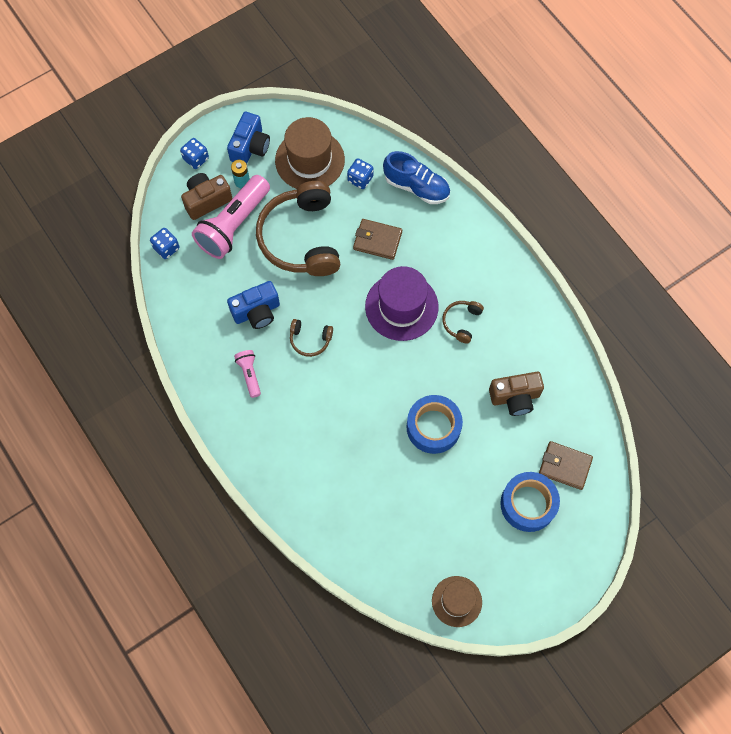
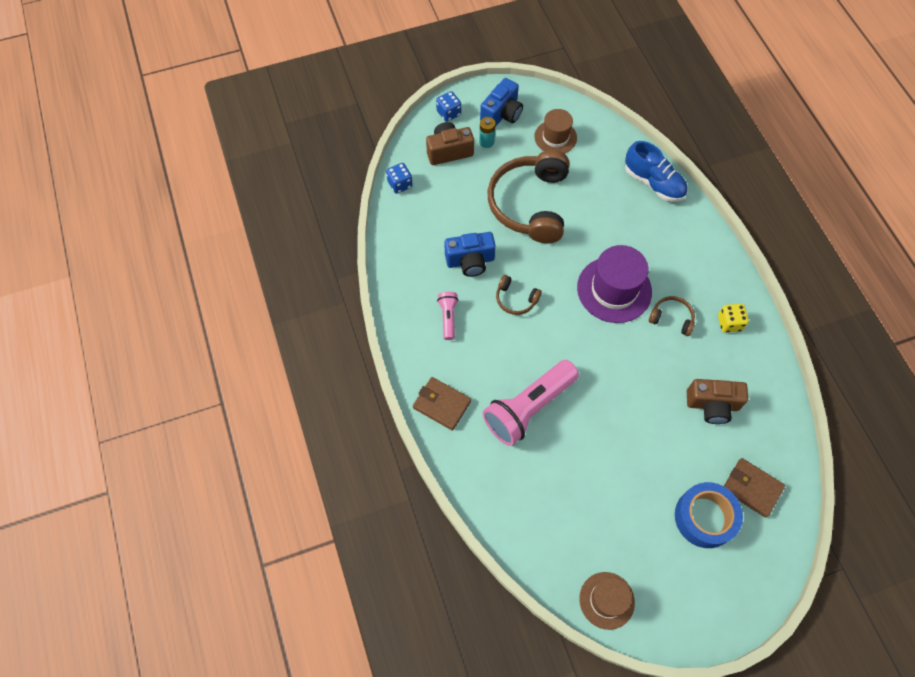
camera: 15 degrees right, 5 degrees down
pink flashlight [192,175,270,259] -> pink flashlight moved to [483,360,579,446]
brown hat [275,117,345,189] -> brown hat [534,109,577,154], size x0.63
blue dice [347,158,373,189] -> none
brown wallet [353,219,402,260] -> brown wallet moved to [413,377,471,431]
blue tape [407,395,463,454] -> none
brown headphones [442,301,484,343] -> brown headphones turned 75 degrees clockwise [649,296,695,336]
none -> yellow dice [718,304,749,333]

